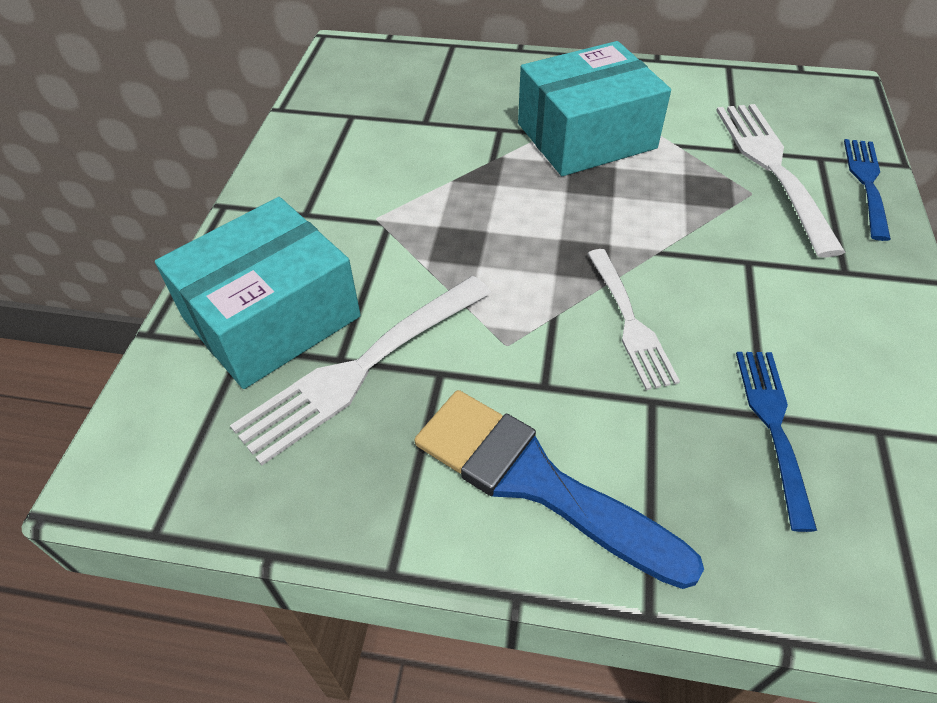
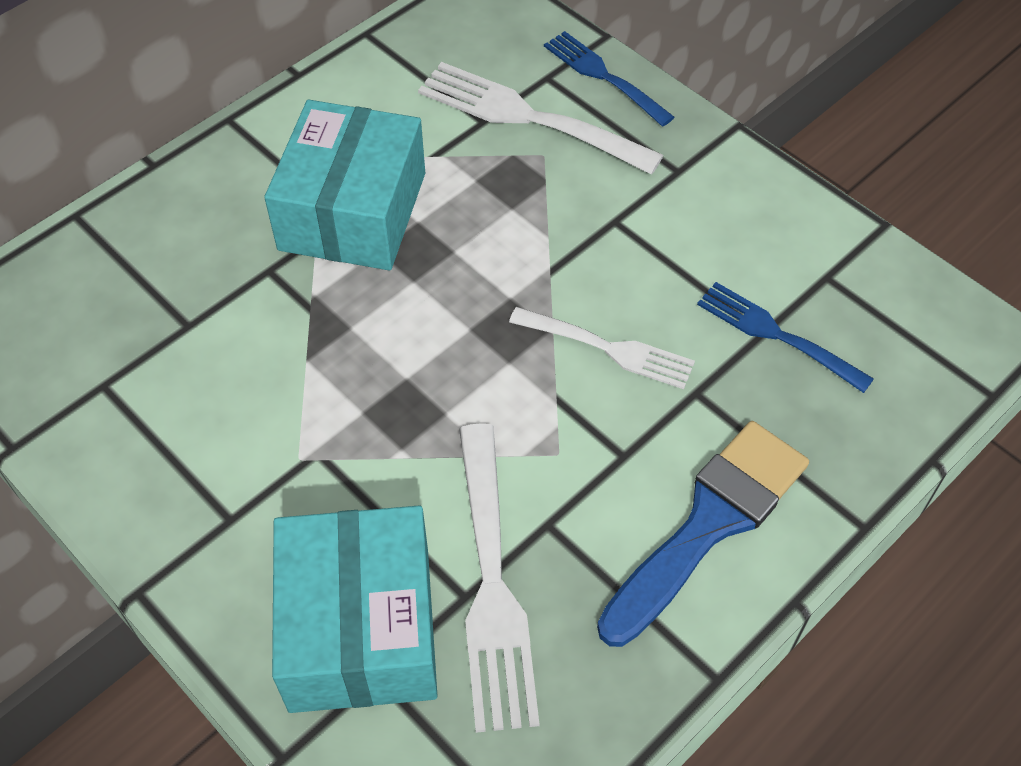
camera: 55 degrees left, 5 degrees up
blue brush [414,390,704,589] -> blue brush turned 150 degrees clockwise [597,421,809,647]

